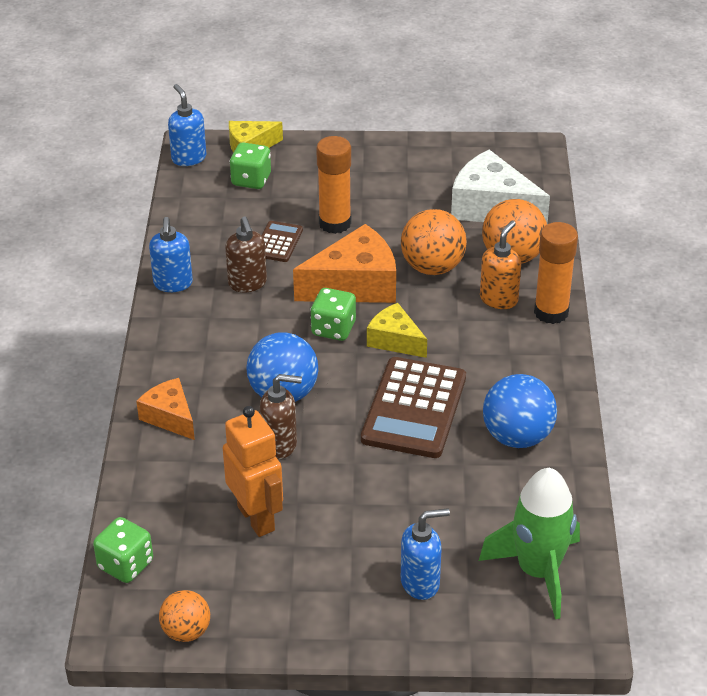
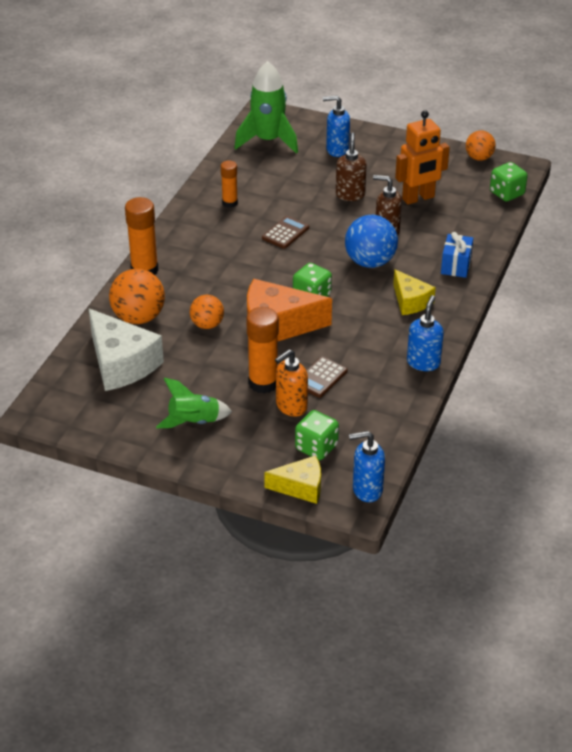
camera: 160 degrees left, 0 degrees up
orange cheese [136,378,195,440] -> blue gift [441,232,473,278]
blue soap dispenser [168,84,206,166] -> blue soap dispenser turned 90 degrees clockwise [349,431,385,502]
orange robot [223,406,283,537] -> orange robot turned 105 degrees counterclockwise [395,110,450,205]
brown soap dispenser [225,217,267,293] -> brown soap dispenser moved to [336,132,367,201]
brown calculator [361,357,466,458] -> brown calculator [262,216,309,249], size x0.50
yellow cheese [367,303,427,358] -> yellow cheese moved to [393,269,436,315]
orange ball [401,209,467,275] -> orange ball [190,295,224,329], size x0.62
orange soap dispenser [480,220,521,309] -> orange soap dispenser moved to [275,349,308,417]
blue ball [483,374,557,448] -> orange glue stick [221,161,238,208]
none -> green rocket [156,378,232,428]

